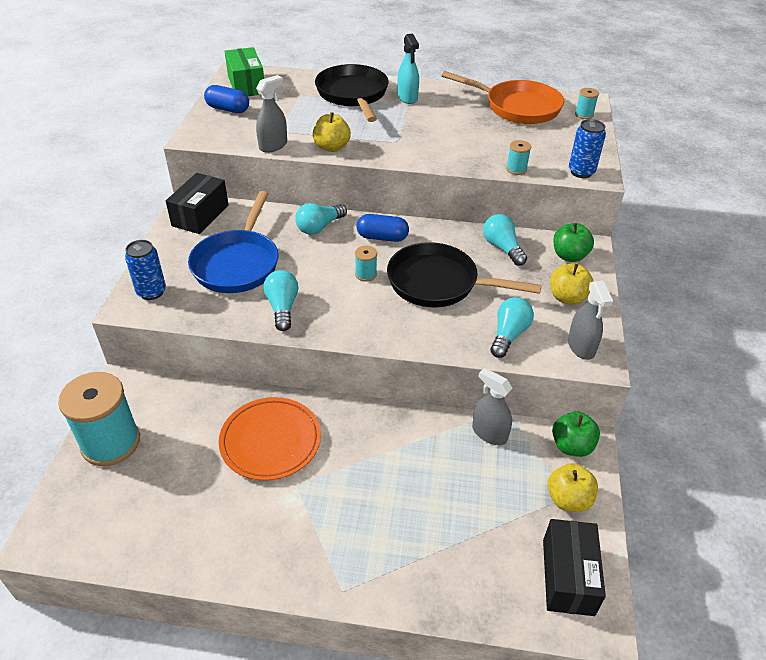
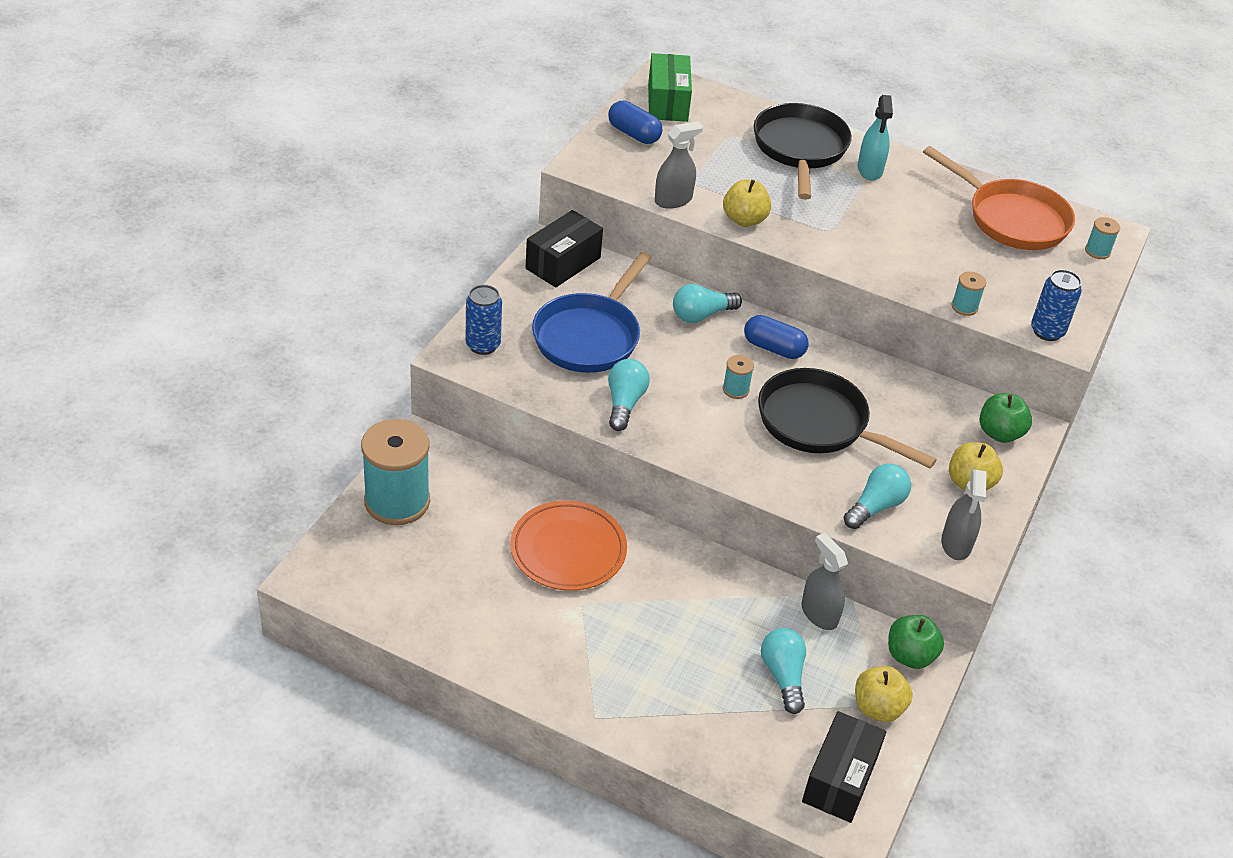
camera: 15 degrees right, 0 degrees up
turquoise light bulb [483,214,527,266] -> turquoise light bulb moved to [761,628,806,714]

